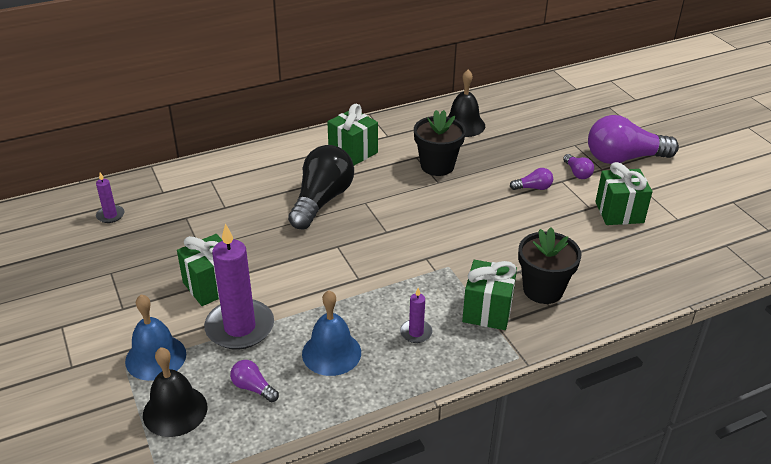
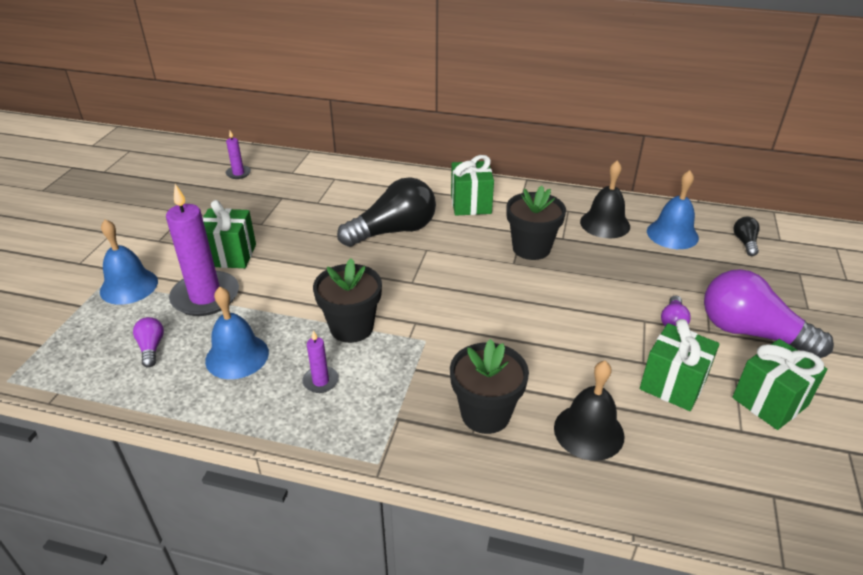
camera: 40 degrees right, 0 degrees up
black bell [143,347,208,437] -> black bell moved to [554,361,624,461]
green gift [462,260,517,330] -> green gift moved to [732,339,827,430]
purple light bulb [510,168,553,190] -> none
none -> black flower pot [313,258,382,343]
none -> blue bell [647,170,699,249]
none -> black light bulb [733,217,760,256]

